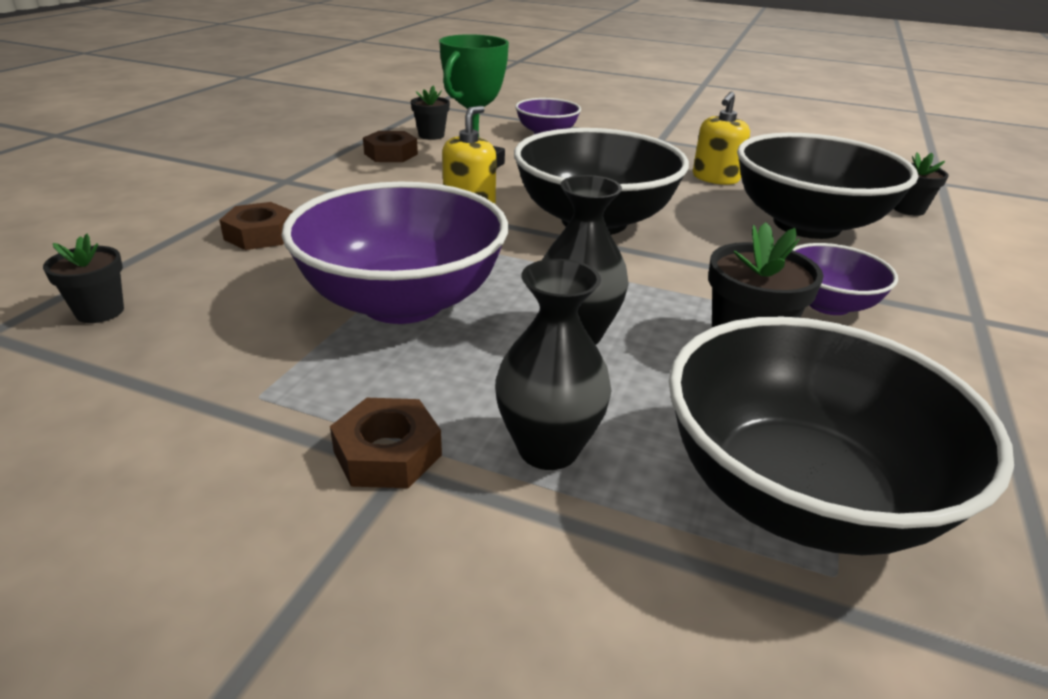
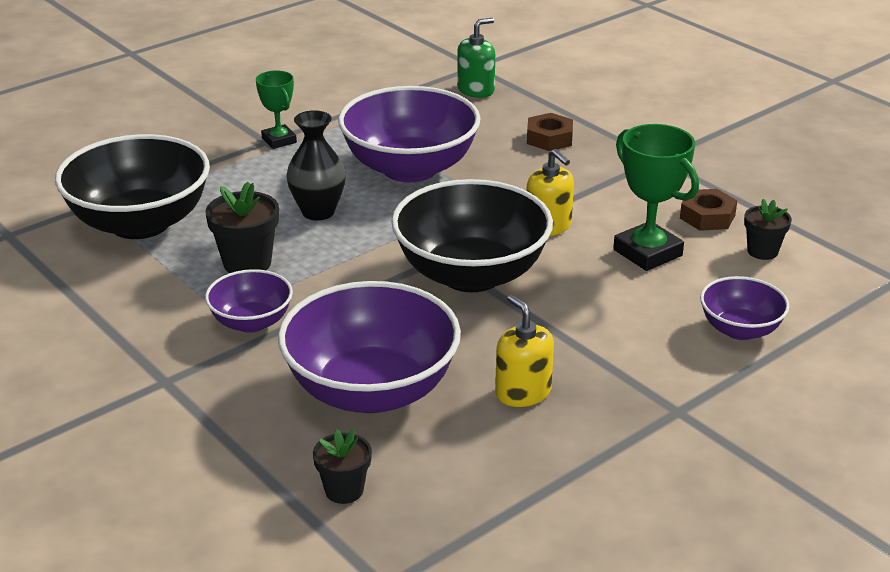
camera: 120 degrees right, 0 degrees up
black flower pot [43,234,124,323] -> green soap dispenser [457,18,495,98]
brown nut [330,398,442,488] -> green trophy [256,70,297,149]
black vase [495,259,612,470] -> none
black bowl [737,133,918,239] -> purple bowl [278,281,461,413]

